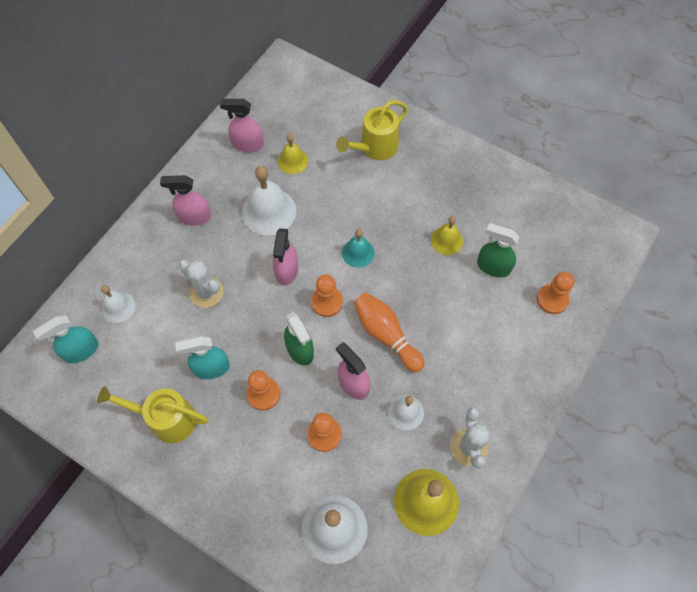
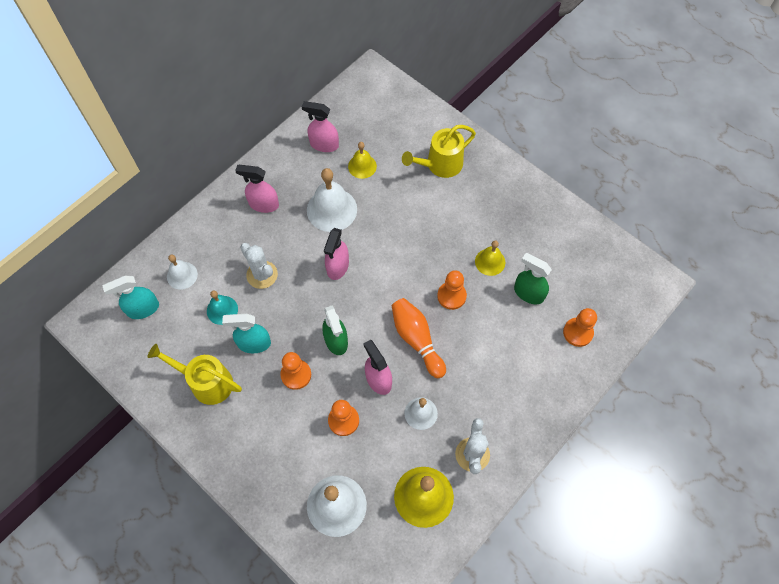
camera: 10 degrees right, 0 degrees up
orange pawn [311,274,343,317] -> orange pawn moved to [437,270,467,310]
turquoise bell [342,229,375,268] -> turquoise bell moved to [207,290,238,325]

